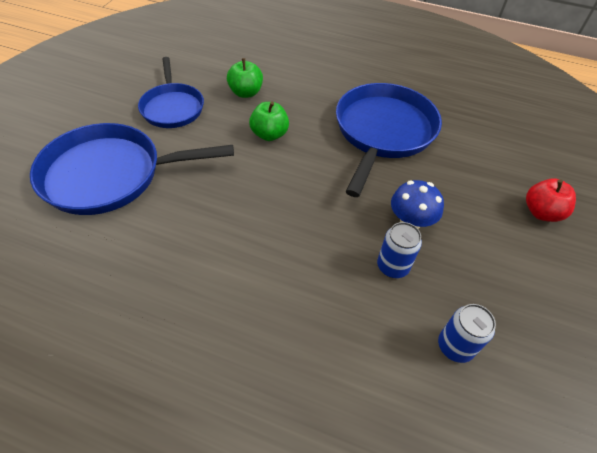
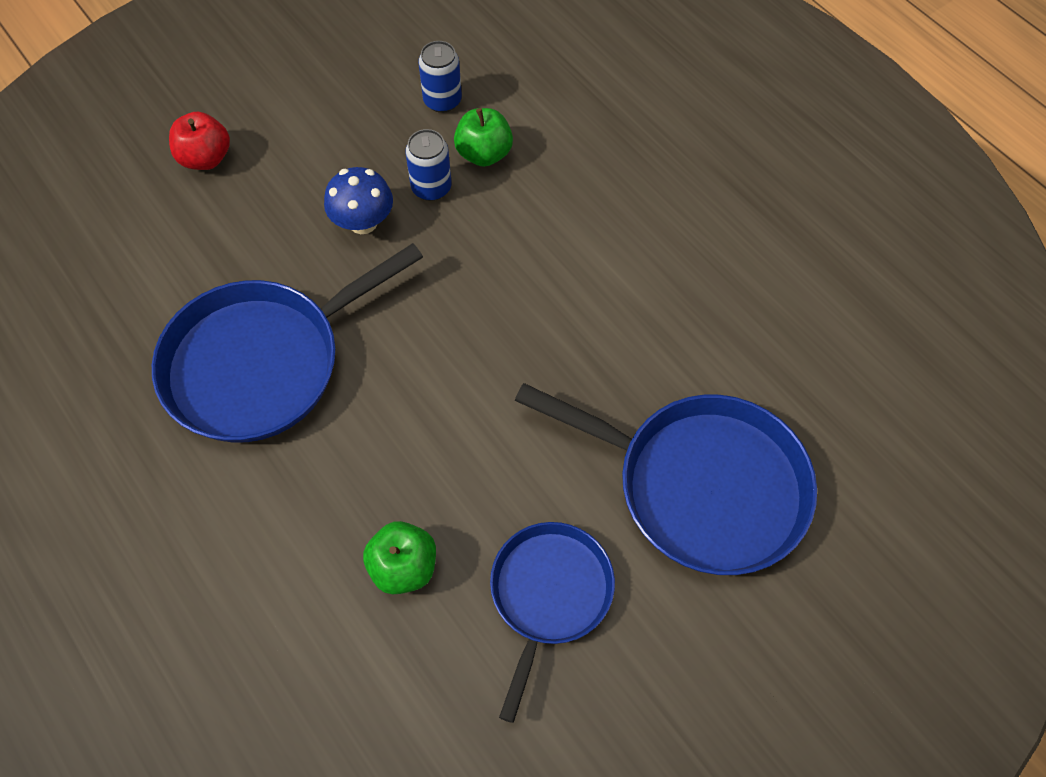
camera: 145 degrees left, 10 degrees up
green apple [249,102,289,141] -> green apple moved to [454,108,513,167]

